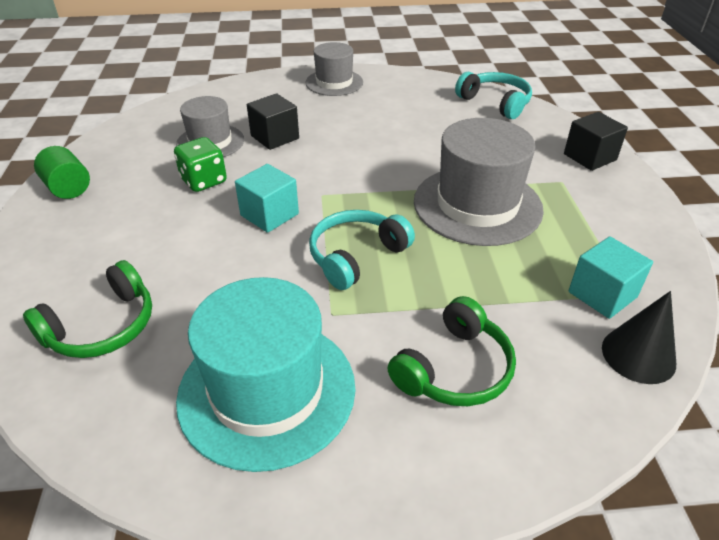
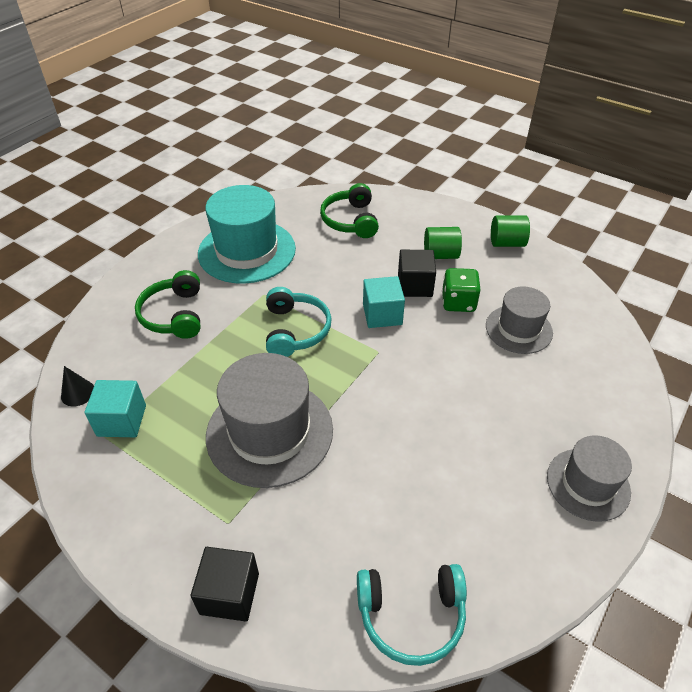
camera: 130 degrees right, 5 degrees up
black cube [247,93,299,150] -> black cube moved to [398,250,436,297]
black cone [602,291,676,384] -> black cone [61,366,94,407], size x0.65
none -> green cylinder [424,227,462,259]

